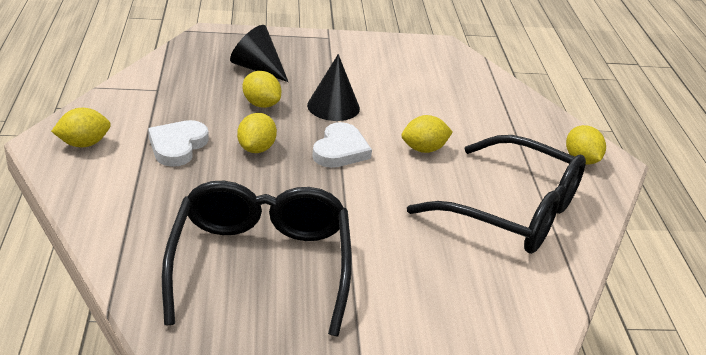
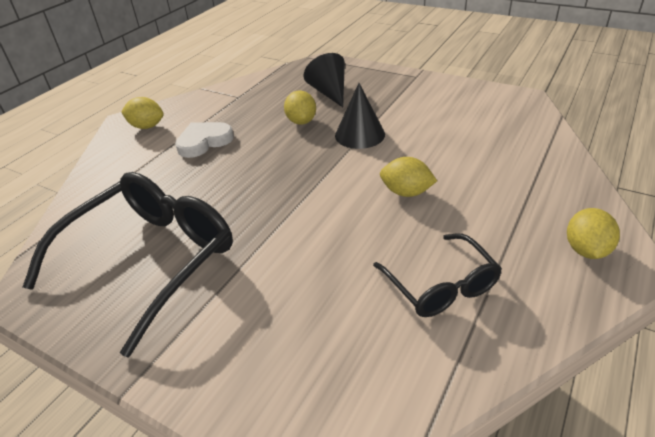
camera: 40 degrees right, 5 degrees up
yellow lemon [237,113,277,153] -> none
white heart [312,122,372,168] -> none
black glasses [407,135,586,254] -> black glasses [373,233,502,317], size x0.56

